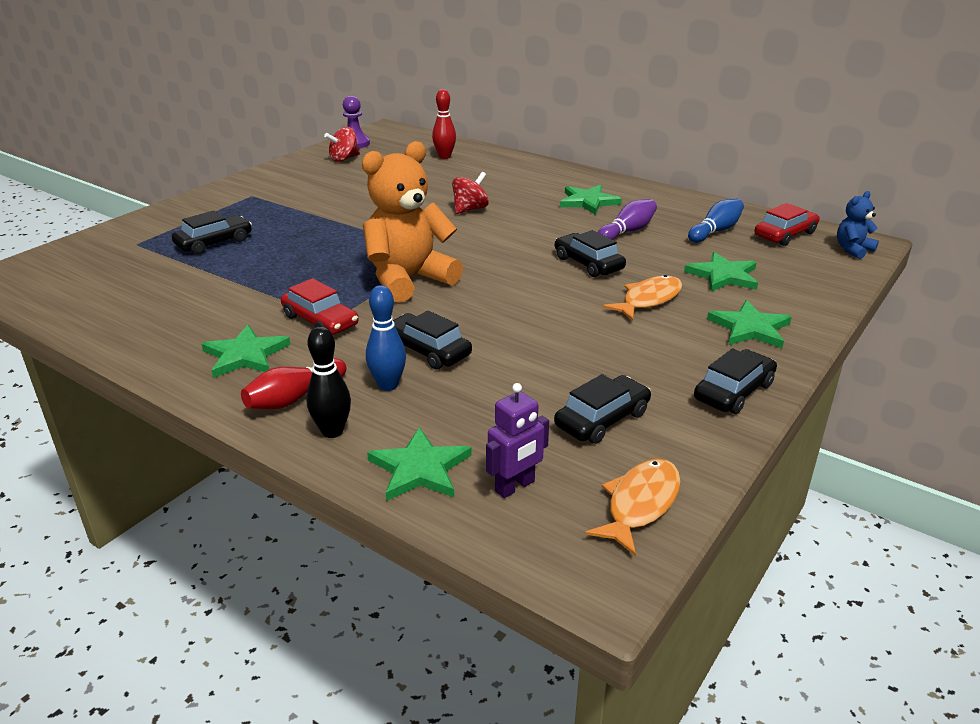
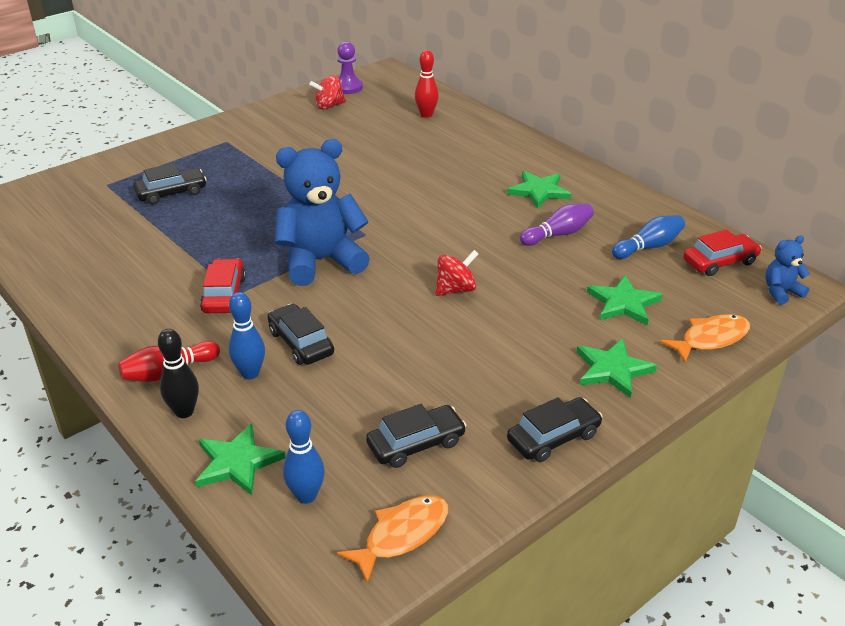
camera: 15 degrees right, 5 degrees up
green star [201,325,290,378] -> none
red car [281,278,359,335] -> red car turned 150 degrees counterclockwise [200,258,246,313]
orange teddy bear [362,141,463,303] -> blue teddy bear [275,139,370,286]
red spinning top [452,172,489,214] -> red spinning top moved to [436,250,478,296]
purple robot [486,383,549,498] -> blue bowling pin [283,410,325,504]
black car [555,230,626,277] -> none
orange fish [603,275,682,321] -> orange fish moved to [660,314,750,363]

